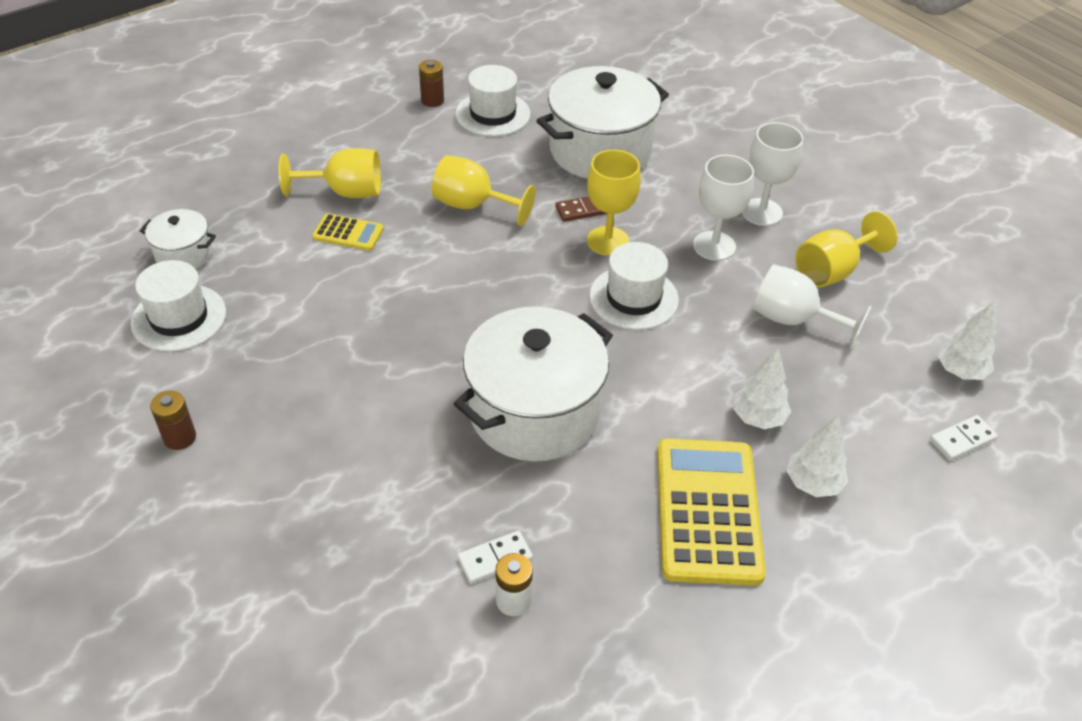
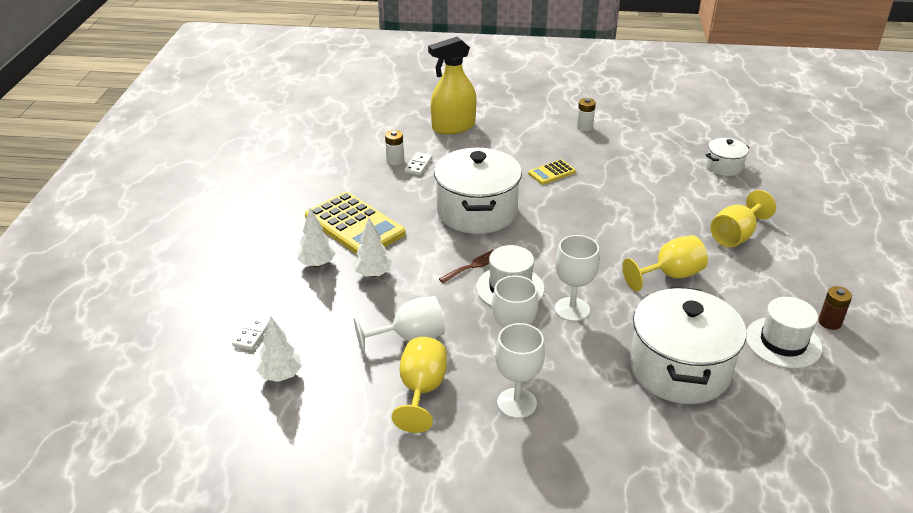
camera: 135 degrees right, 10 degrees down
white hat [131,260,226,352] -> none
brown battery [150,391,196,450] -> white battery [577,98,596,131]
yellow calculator [312,213,384,251] -> yellow calculator moved to [528,159,576,185]
brown domino [556,196,607,222] -> none
yellow goblet [587,150,641,256] -> white goblet [555,235,600,321]
none -> yellow spray bottle [428,37,477,135]
none -> brown fork [439,250,494,283]

